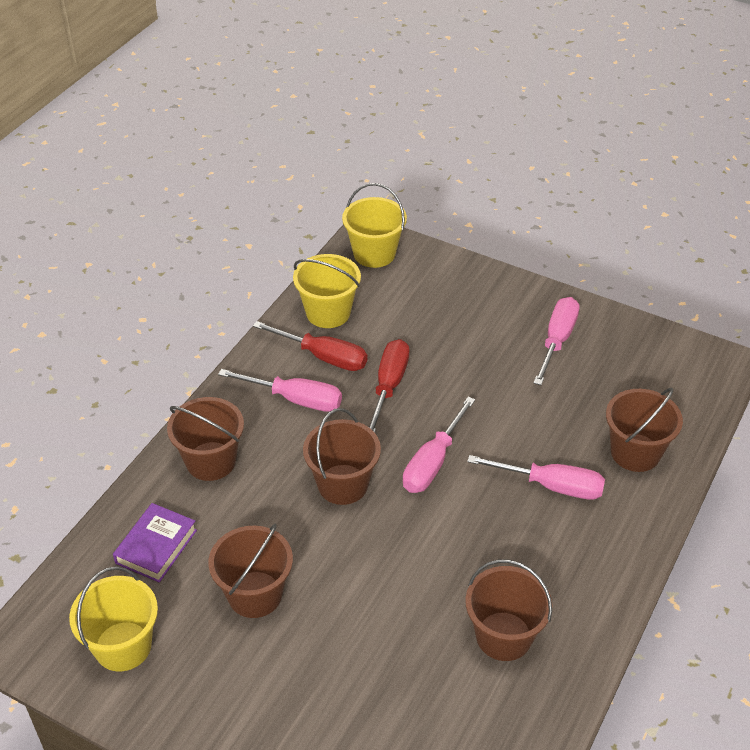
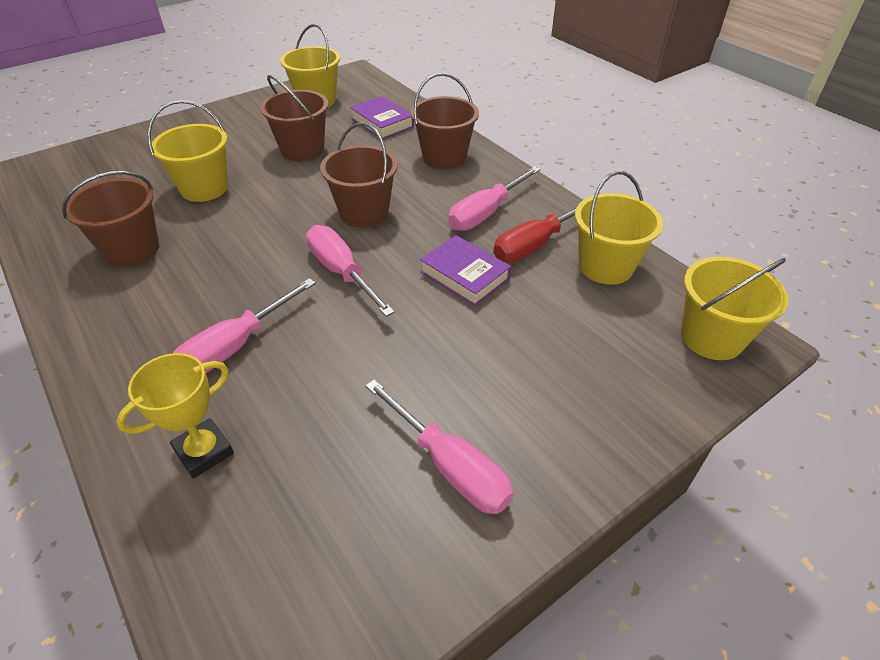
camera: 115 degrees right, 0 degrees up
red screwdriver [369,339,409,432] -> purple book [420,235,511,306]
brown bucket [606,388,683,472] -> yellow trophy [116,353,234,479]
none -> yellow bucket [147,100,228,202]

